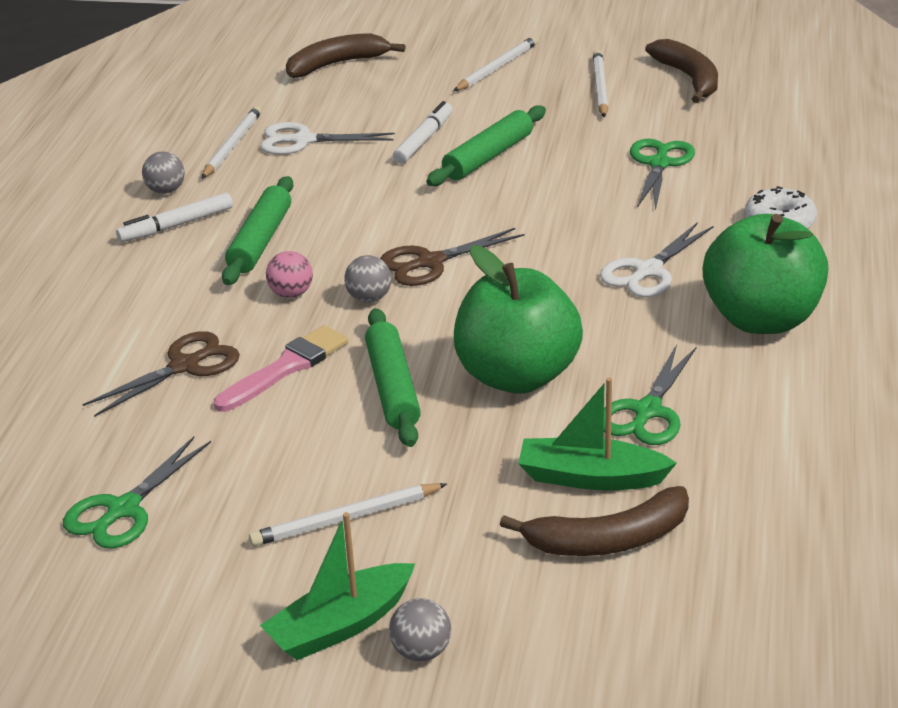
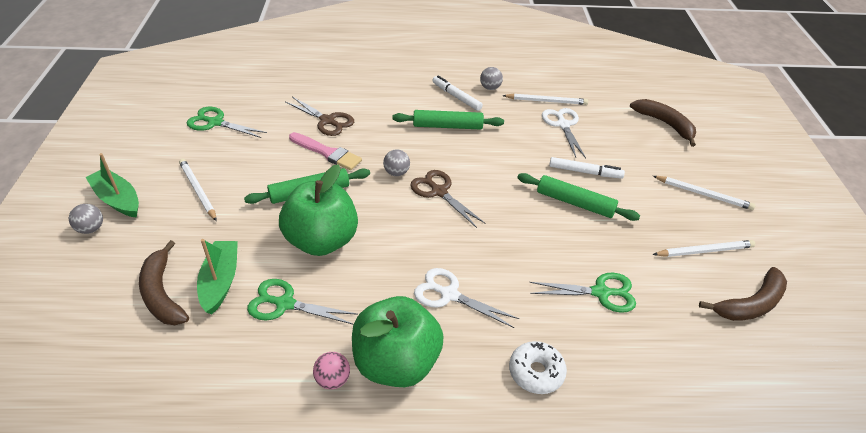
camera: 75 degrees right, 10 degrees up
pink ball [266,251,313,298] -> pink ball moved to [313,352,350,389]

